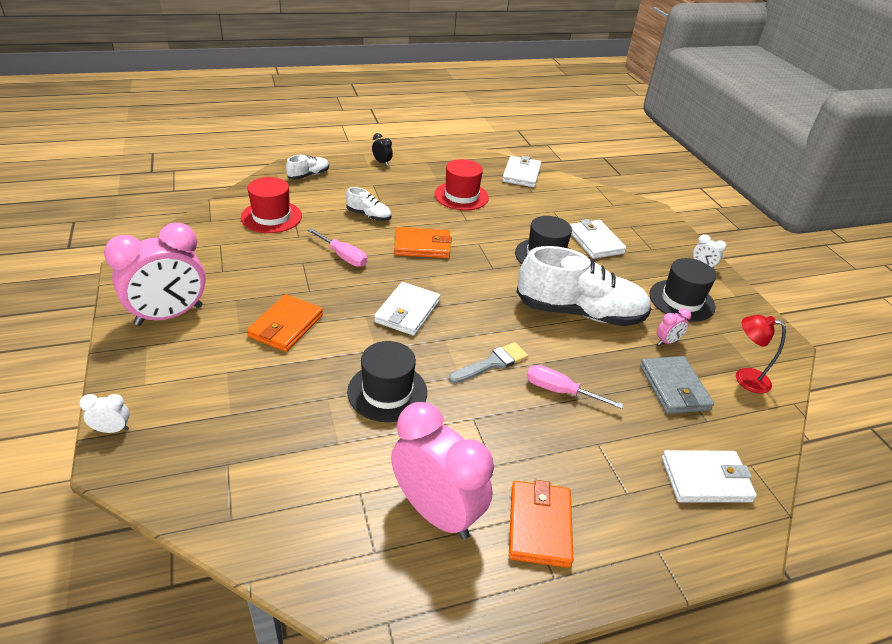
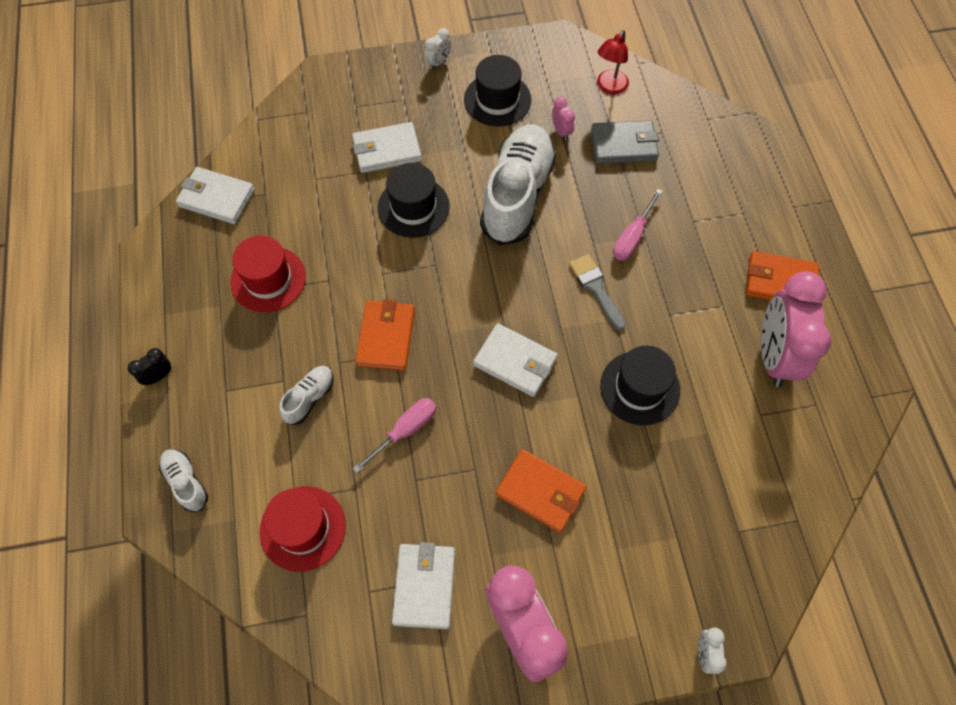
camera: 80 degrees left, 25 degrees up
pink clock [391,402,494,540] -> pink clock turned 45 degrees counterclockwise [761,271,831,387]
white wallet [662,450,757,503] -> white wallet moved to [392,542,455,629]

